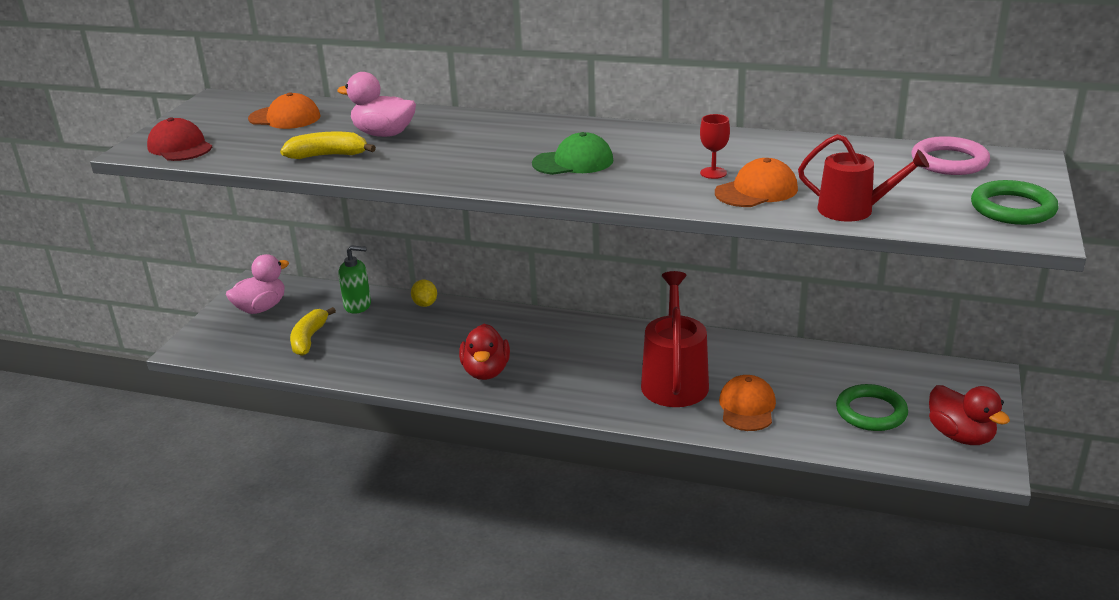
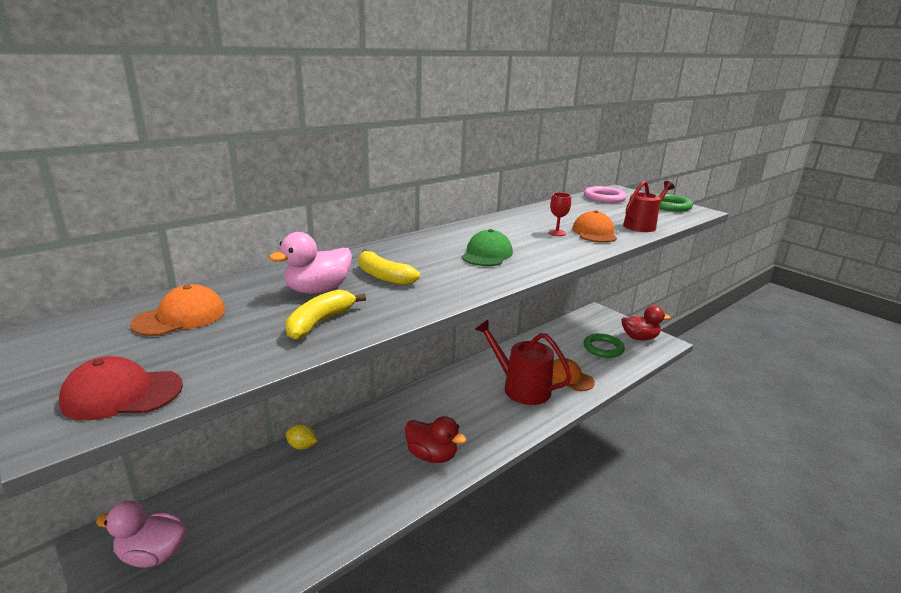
camera: 60 degrees left, 5 degrees down
pink duck [226,254,289,314] -> pink duck turned 75 degrees counterclockwise [96,501,187,568]
yellow banana [290,307,336,356] -> yellow banana moved to [358,250,420,285]
green soap dispenser [338,245,371,314] -> none

